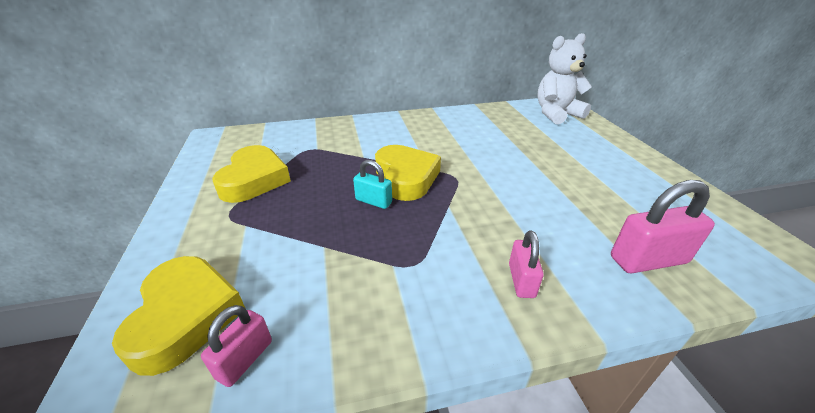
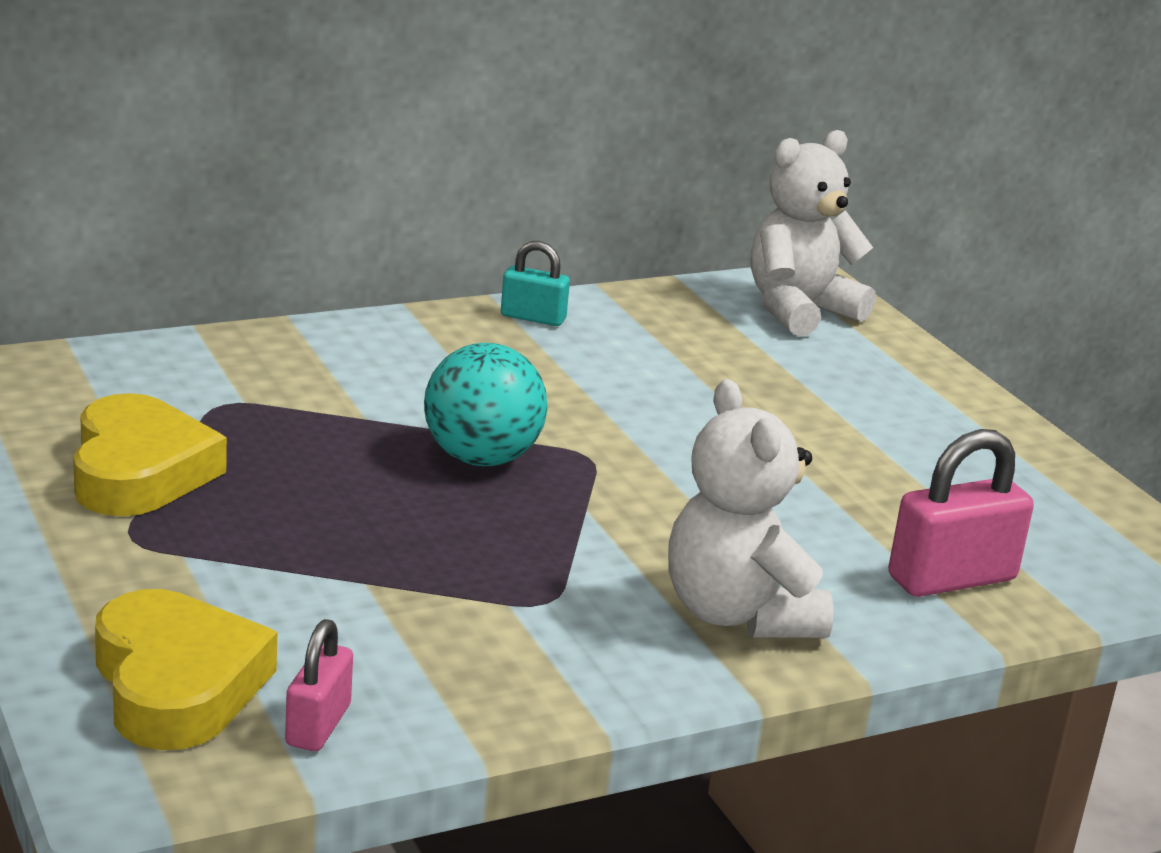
camera: 15 degrees left, 10 degrees down
turquoise padlock [353,160,392,209] -> turquoise padlock moved to [501,241,570,326]
yellow heart [375,145,441,201] -> turquoise ball [424,343,548,466]
pink padlock [509,231,544,298] -> white teddy bear [668,379,834,638]

